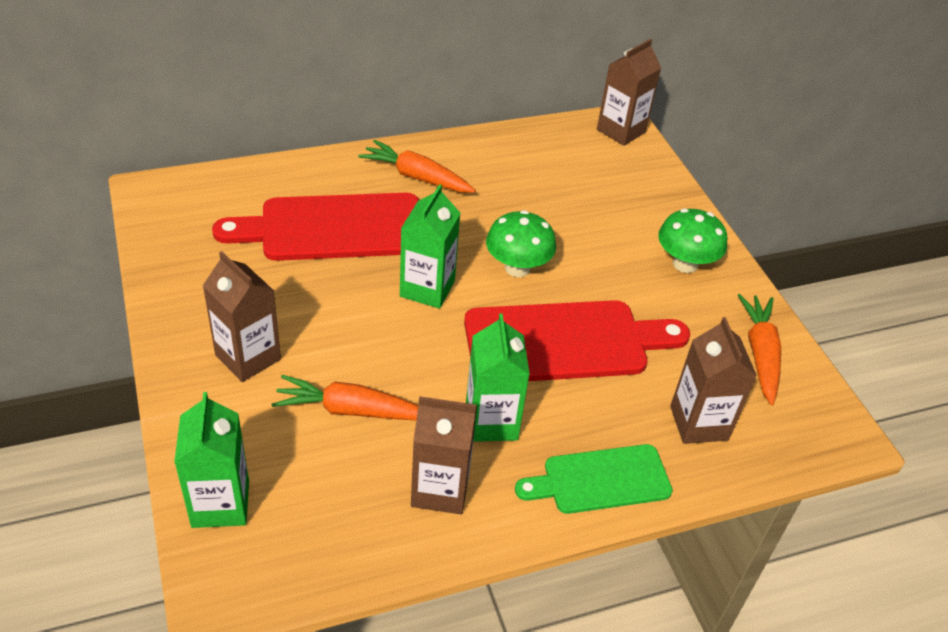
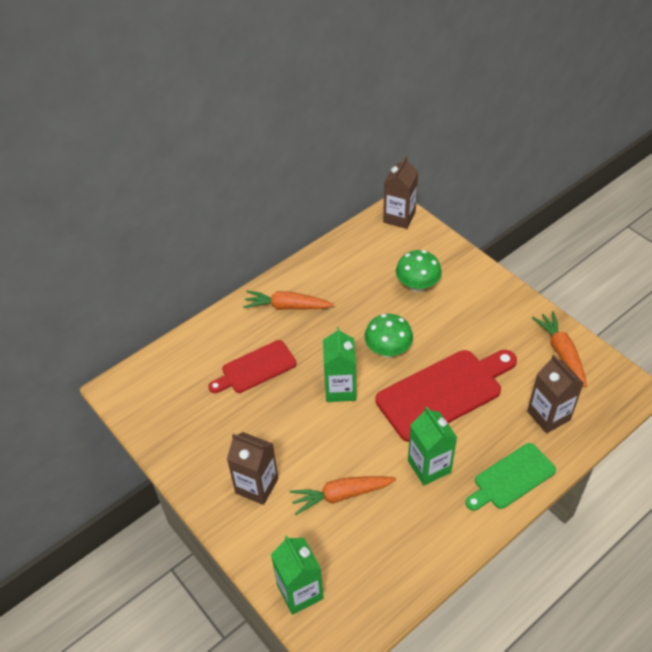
camera: 15 degrees left, 5 degrees up
red cutting board [212,193,419,261] -> red cutting board [208,340,297,393], size x0.61
brown carton [411,396,477,514] -> none
green mushroom [658,209,727,273] -> green mushroom moved to [396,250,442,292]

